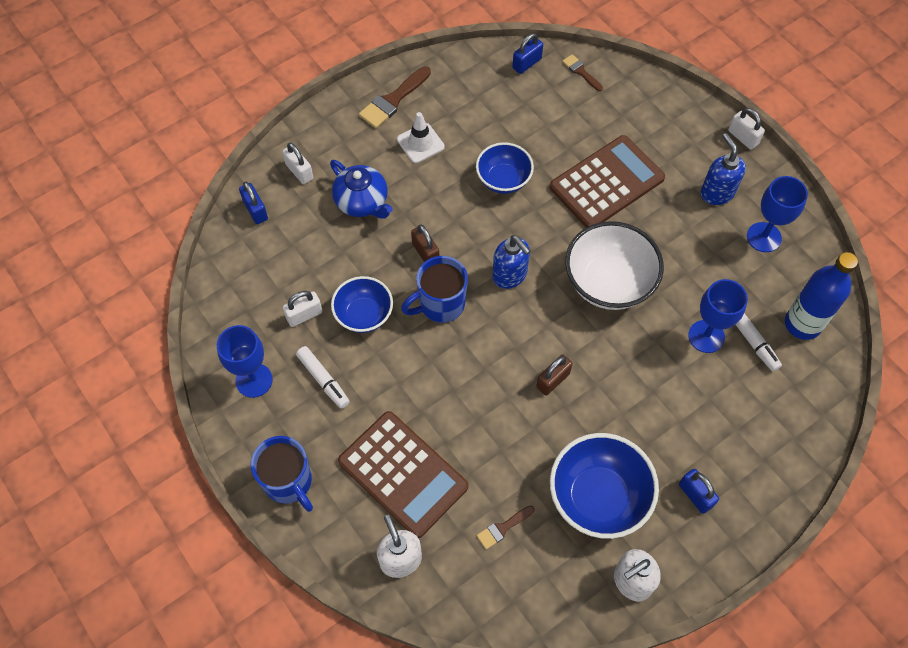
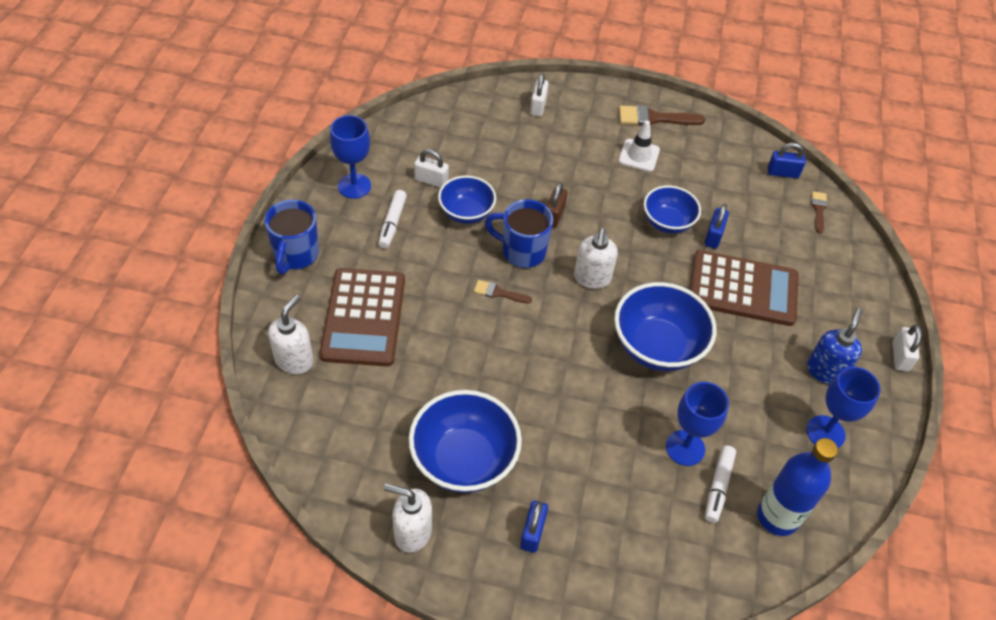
camera: 45 degrees right, 10 degrees down
blue padlock [239,181,268,224] -> blue padlock moved to [704,204,729,249]
blue teapot [330,160,393,219] -> none
brown brush [477,505,535,549] -> brown brush moved to [474,280,532,304]
blue soap dispenser [492,235,530,289] -> white soap dispenser [574,228,618,289]
brown padlock [536,355,573,396] -> none
white bowl [565,221,664,310] -> blue bowl [614,282,717,371]

